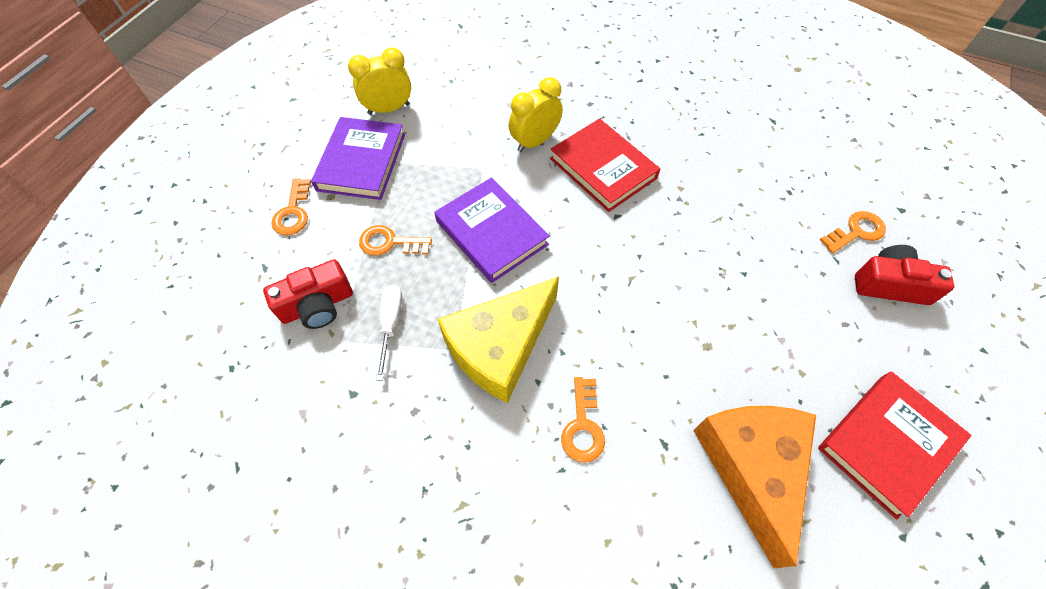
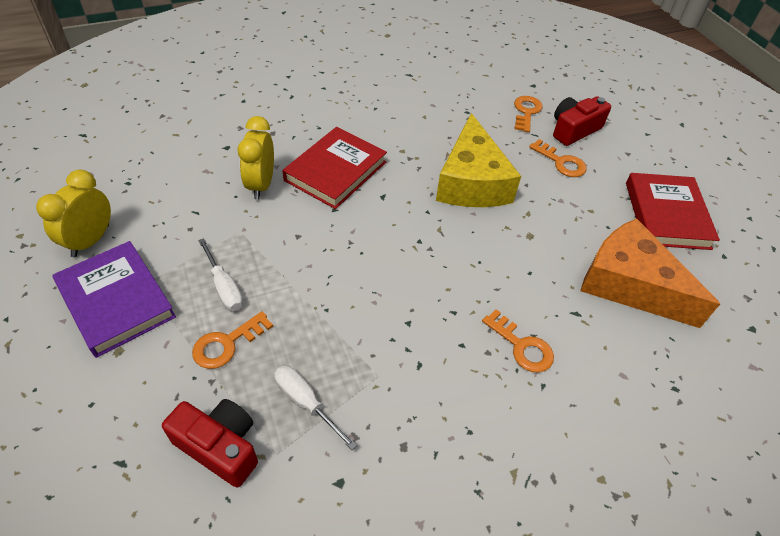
camera: 50 degrees left, 10 degrees down
red camera [263,259,353,329] -> red camera turned 75 degrees counterclockwise [162,399,258,487]
orange key [271,178,311,235] -> orange key moved to [529,139,587,177]
purple book [434,177,550,283] -> none
yellow cheese [438,277,559,403] -> yellow cheese moved to [436,113,521,207]
red book [550,119,660,212] -> red book turned 60 degrees counterclockwise [283,127,387,209]
none -> white screwdriver [198,238,243,311]

